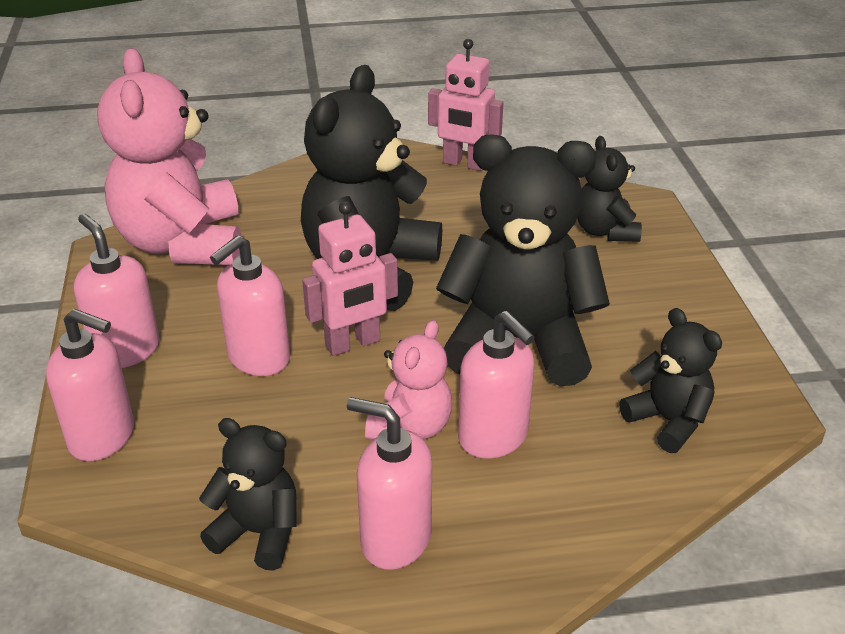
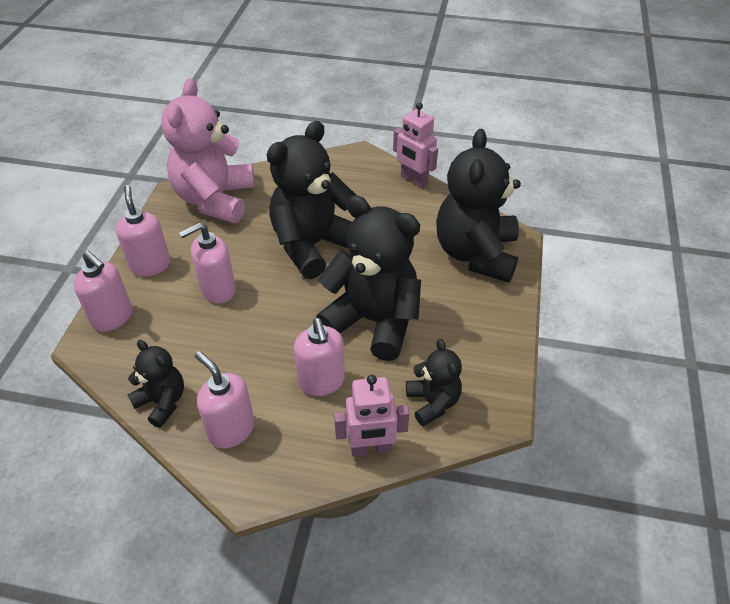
camera: 20 degrees right, 10 degrees up
pink robot [302,201,398,356] -> pink robot moved to [334,375,409,456]
pink teddy bear [365,320,452,440] -> none
black teddy bear [577,136,642,242] -> black teddy bear [436,129,521,283], size x1.94

